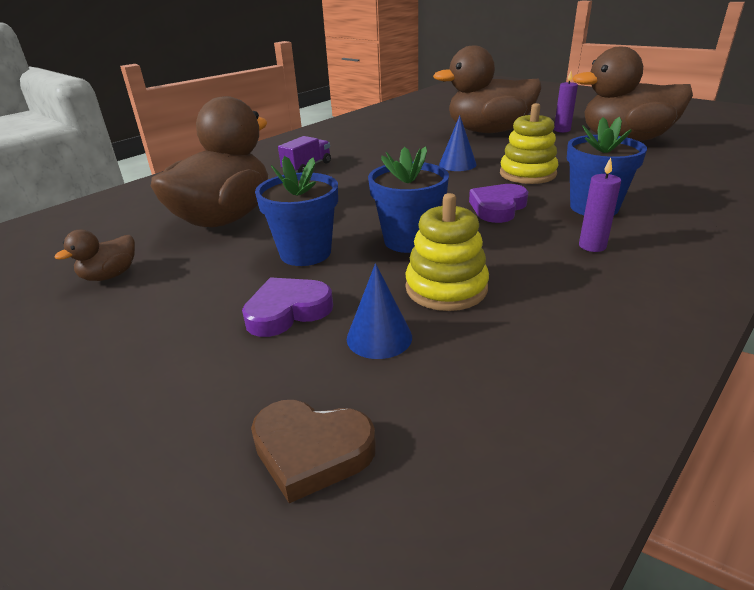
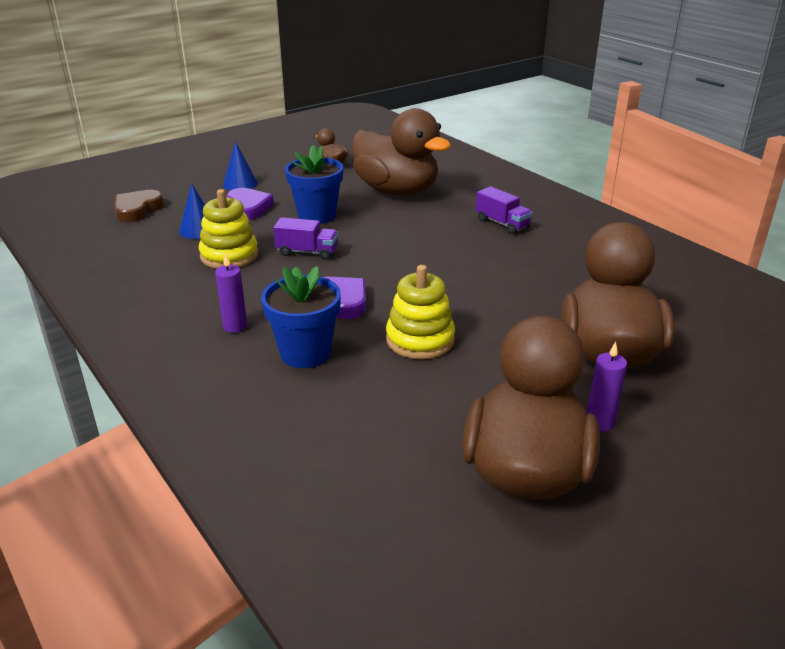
camera: 100 degrees right, 0 degrees up
blue flower pot [368,146,449,253] -> purple truck [273,217,338,260]
blue cone [439,115,477,171] -> blue cone moved to [223,141,258,190]

